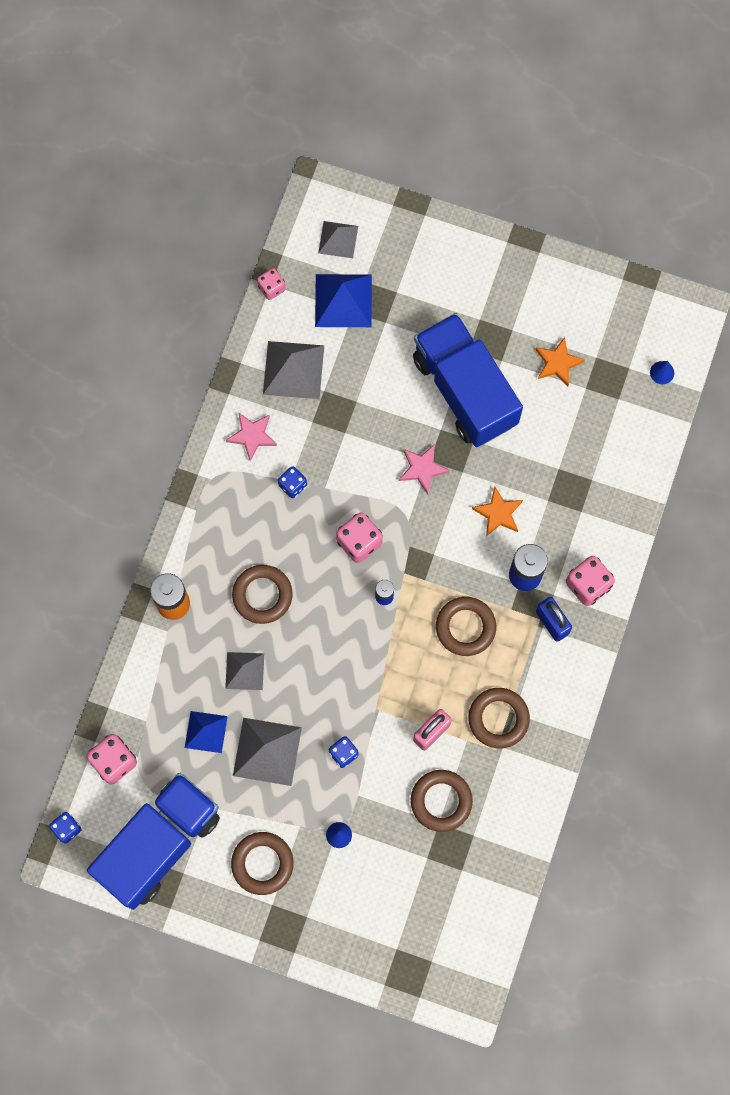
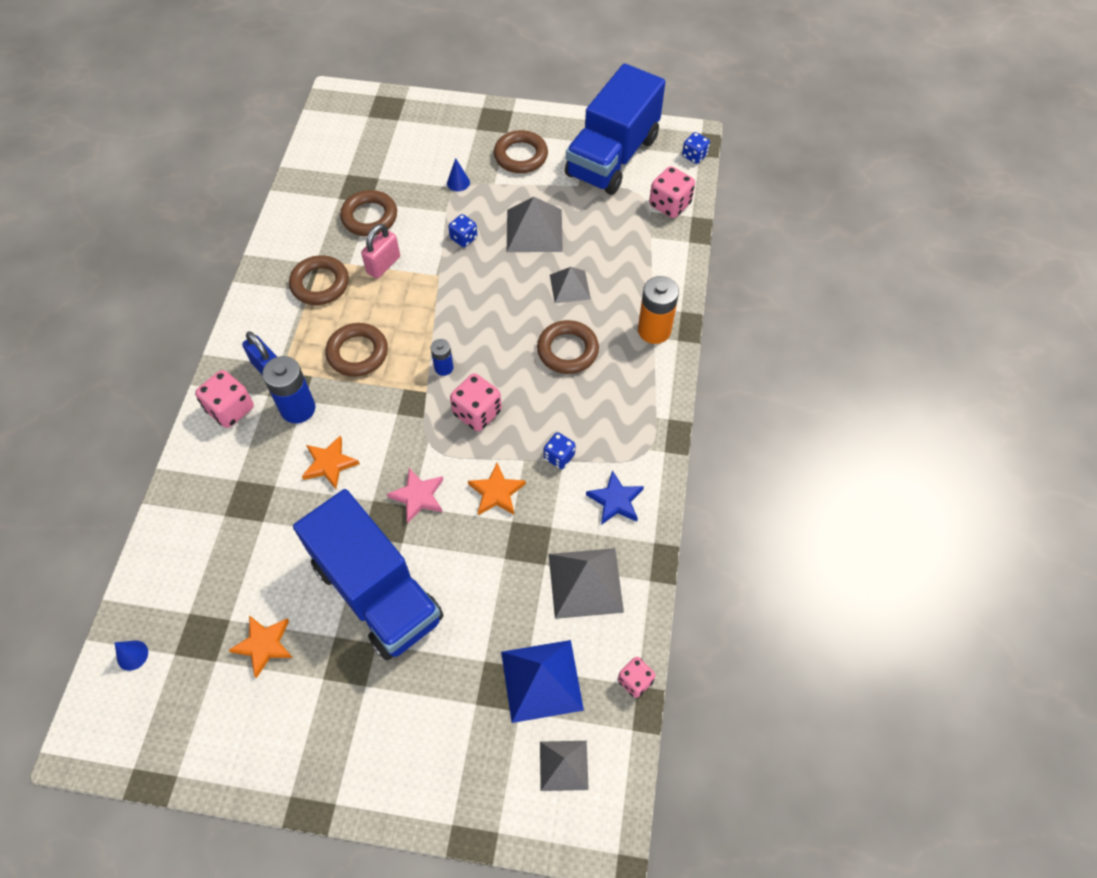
camera: 170 degrees right, 15 degrees down
blue pyramid [185,711,228,753] -> none
pink star [226,412,277,461] -> blue star [586,470,644,525]
none -> orange star [468,463,526,515]

